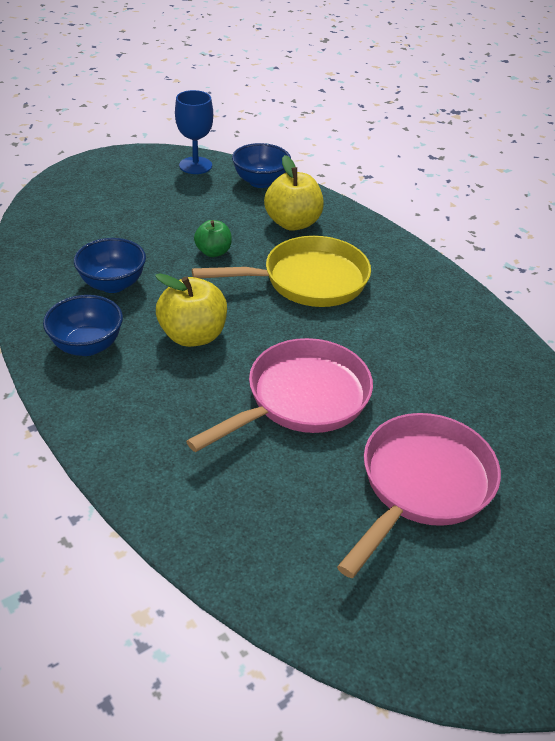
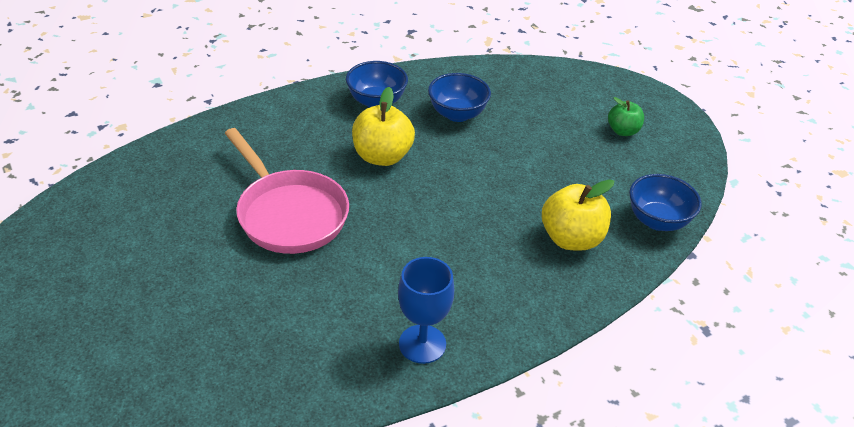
camera: 95 degrees right, 0 degrees up
blue goblet [175,90,213,174] -> blue goblet moved to [398,257,454,364]
yellow pan [192,236,371,307] -> none
green apple [194,220,232,257] -> green apple moved to [608,97,644,136]
pink pan [337,413,501,578] -> none

